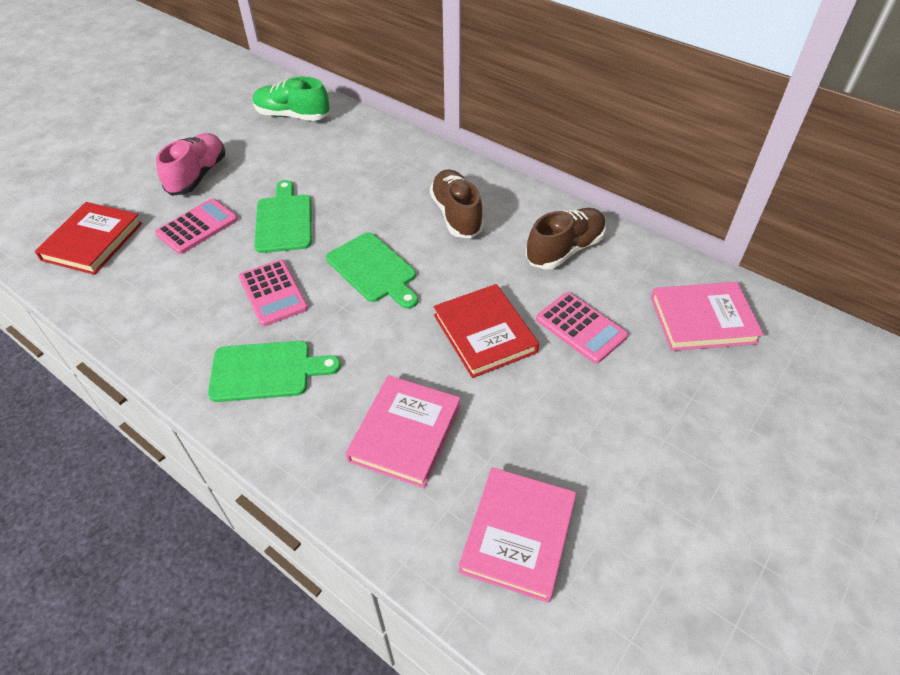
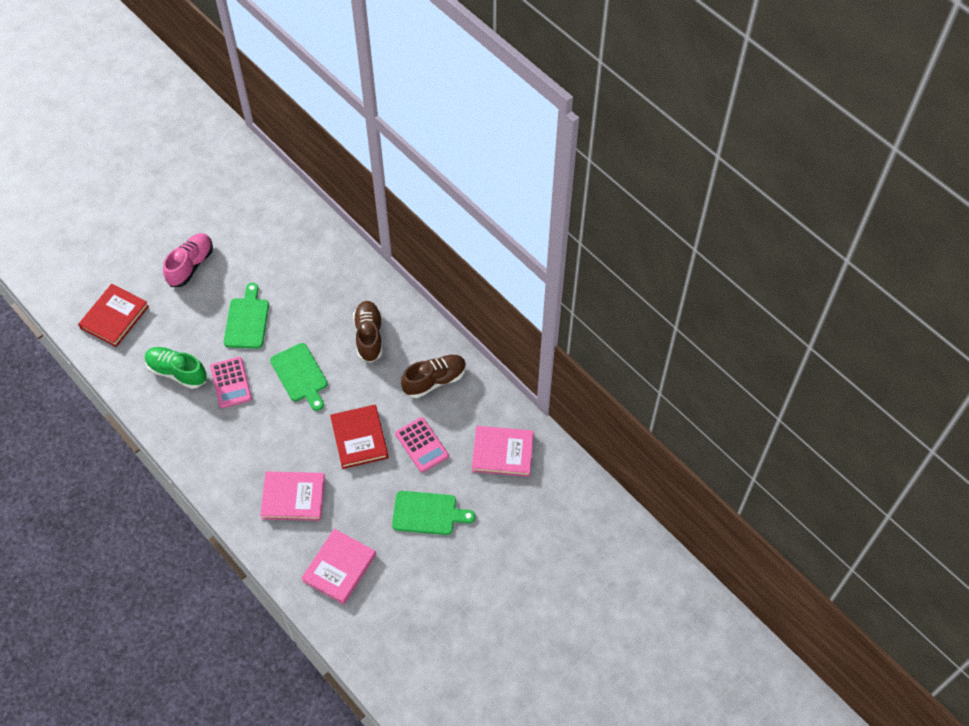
camera: 10 degrees right, 10 degrees up
pink calculator [155,199,238,254] -> none
green cutting board [208,341,341,402] -> green cutting board moved to [392,491,476,535]
green shoe [253,76,329,121] -> green shoe moved to [145,347,207,389]
pink book [346,375,461,488] -> pink book turned 60 degrees clockwise [260,472,325,521]

